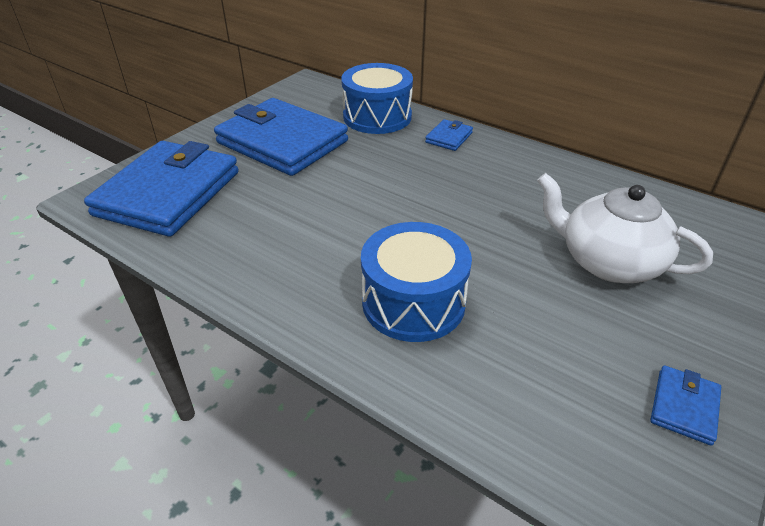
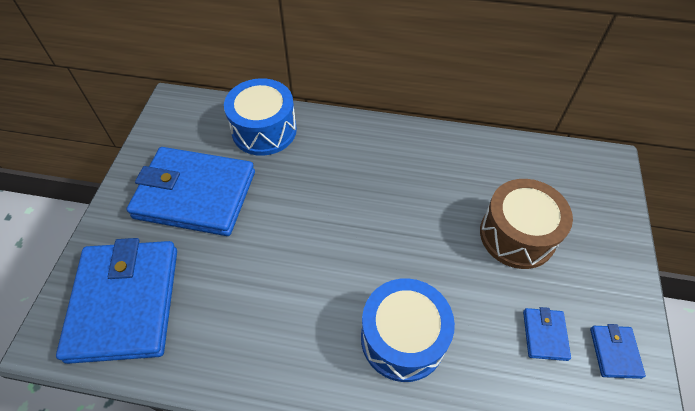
camera: 25 degrees left, 15 degrees up
blue wallet [425,119,473,151] -> blue wallet moved to [523,307,571,361]
white teapot [537,173,713,283] -> brown drum [480,179,573,269]

